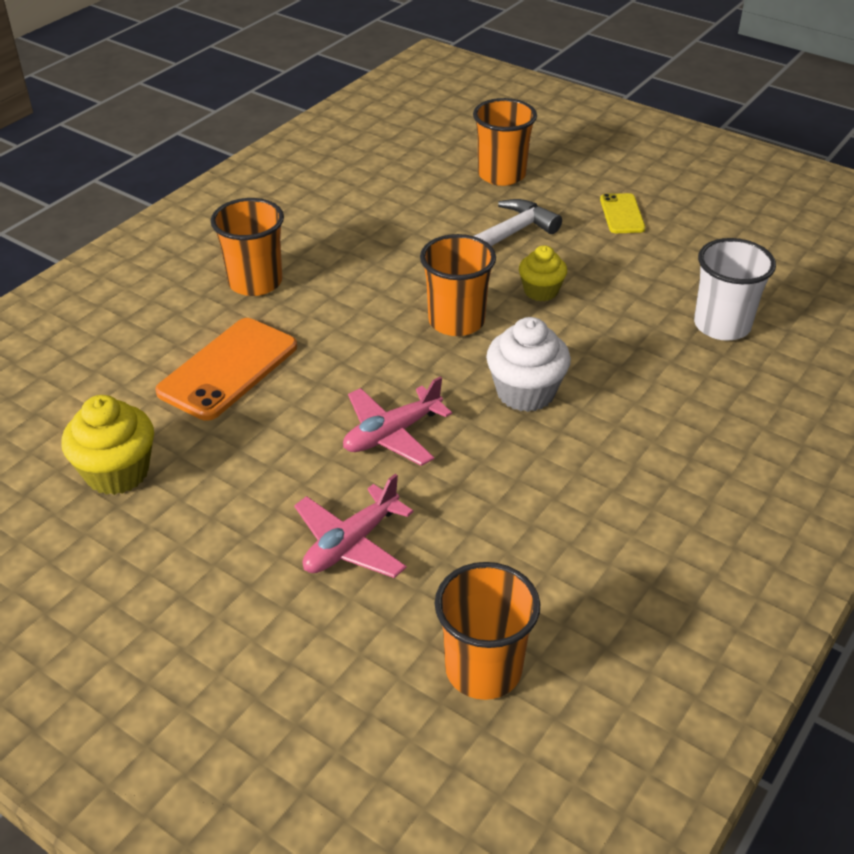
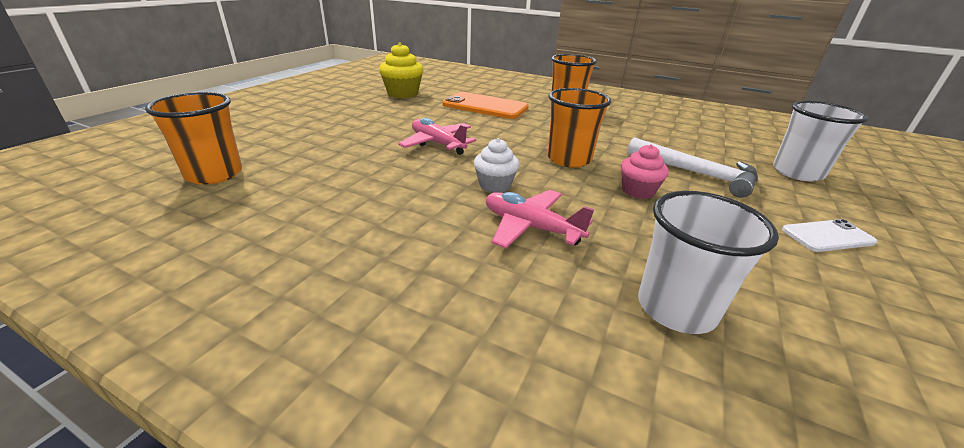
camera: 80 degrees right, 10 degrees down
pink plane [294,474,413,578] -> pink plane moved to [486,190,594,249]
orange cup [473,98,537,186] -> white cup [773,101,868,182]
white cupcake [486,317,571,412] -> white cupcake [474,138,519,193], size x0.65
yellow cupcake [519,245,567,301] -> pink cupcake [621,144,669,199]
yellow phone [600,193,646,233] -> white phone [782,219,878,252]

